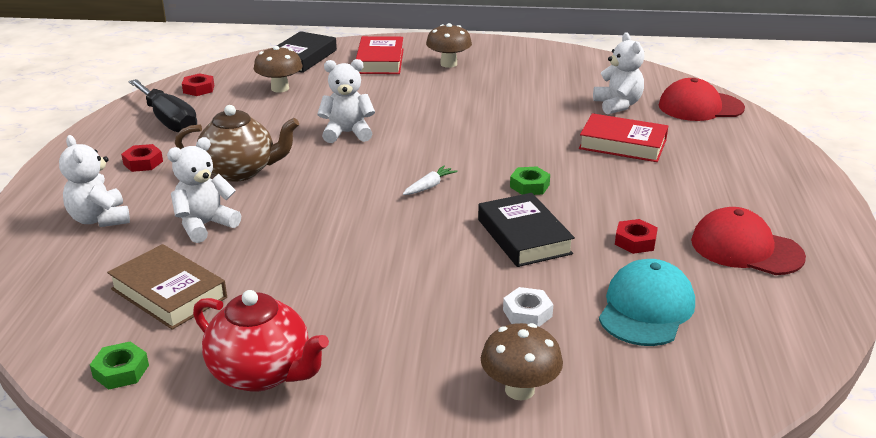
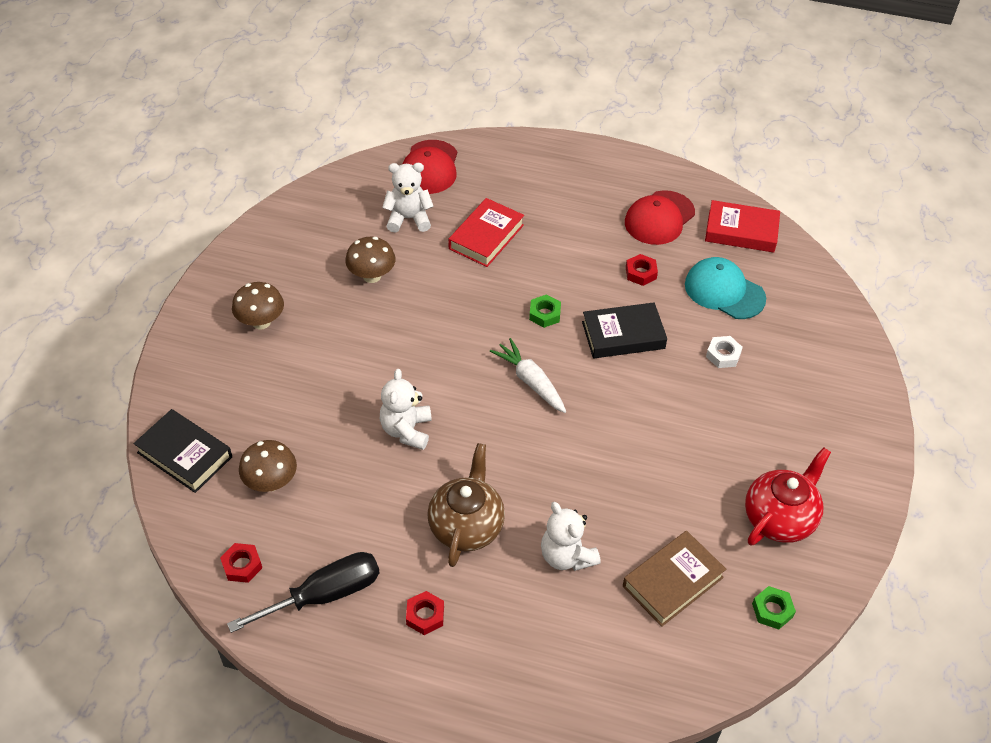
camera: 80 degrees left, 20 degrees up
white teddy bear [59,135,130,227] -> none
red book [356,36,404,74] -> red book moved to [705,200,780,253]
white carrot [403,165,458,195] -> white carrot [490,338,566,413], size x1.67
brown mushroom [481,323,563,400] -> brown mushroom moved to [345,237,395,283]

